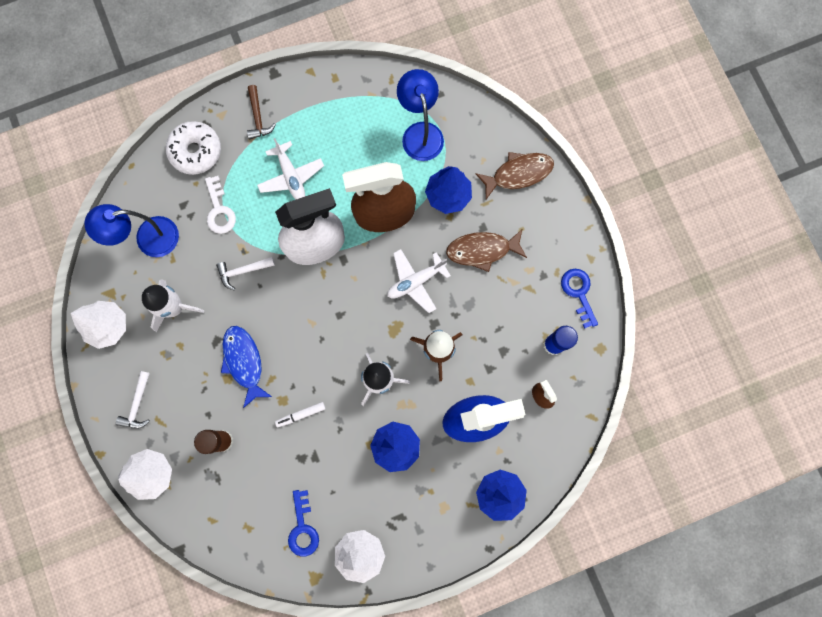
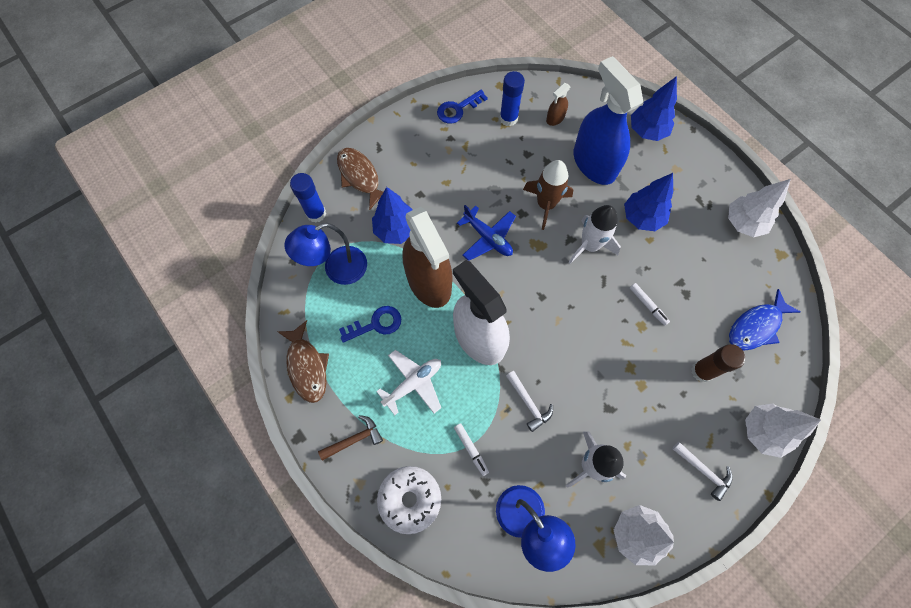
camera: 105 degrees left, 10 degrees down
white hammer [116,371,150,429] -> white hammer turned 45 degrees clockwise [672,442,733,501]
white key [205,176,236,234] -> white marker [454,423,489,476]
blue fish [221,326,272,408] -> blue fish moved to [729,289,801,351]
blue key [288,490,319,556] -> blue key moved to [339,306,401,343]
white plane [387,249,451,313] -> blue plane [457,205,516,261]
brown fish [446,230,527,272] -> brown fish moved to [277,320,329,403]
none -> blue glue stick [290,173,326,223]

